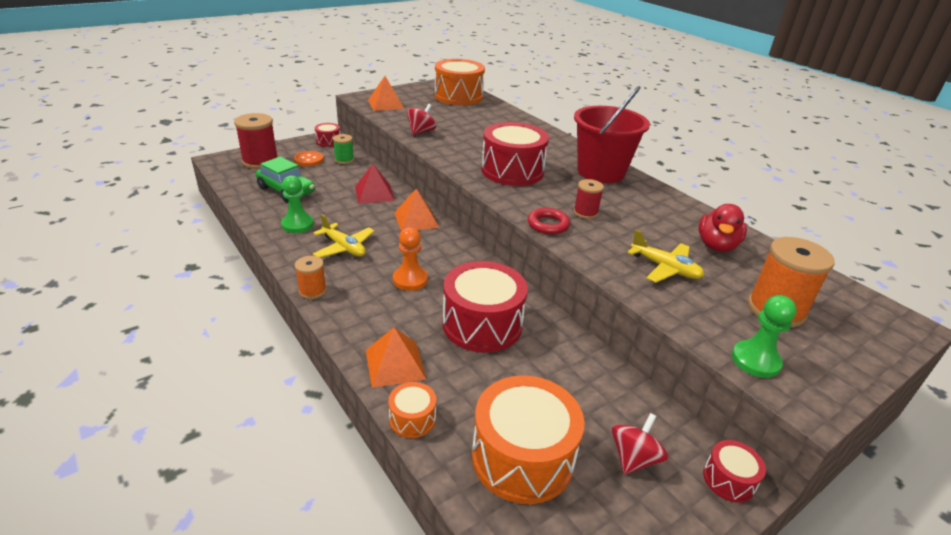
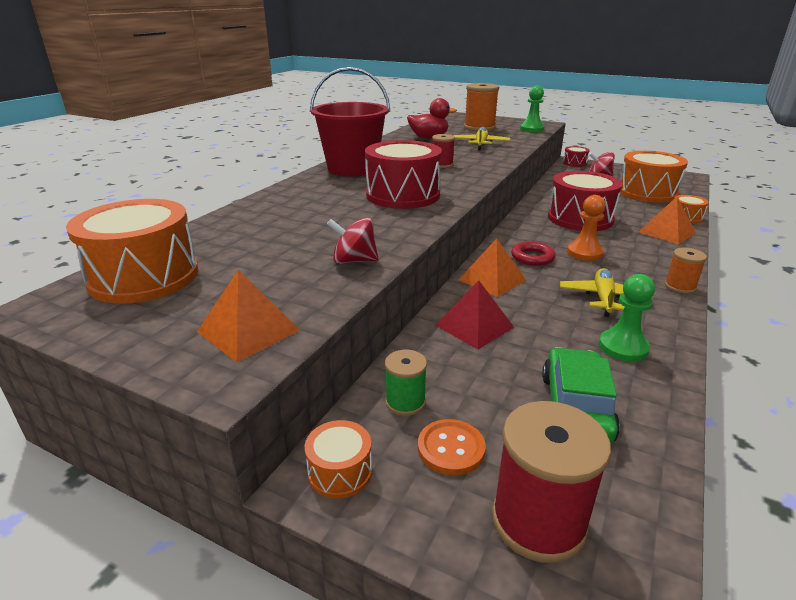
camera: 115 degrees left, 5 degrees down
red drum [315,123,340,147] -> orange drum [305,420,372,499]
red ring [528,208,570,235] -> red ring moved to [511,241,556,266]

